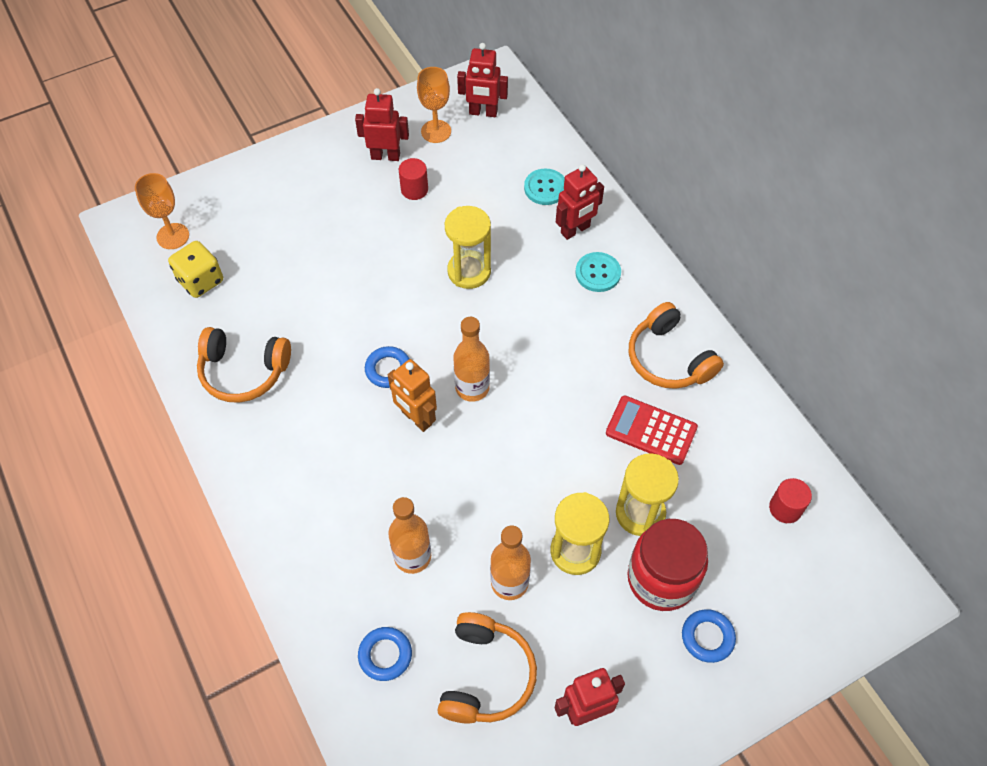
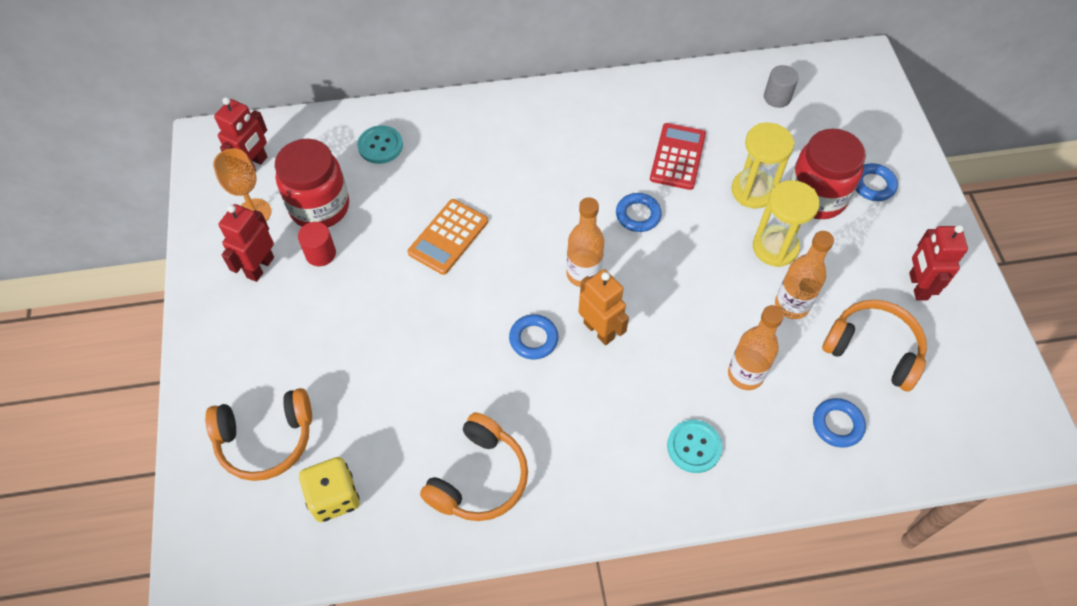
camera: 70 degrees left, 0 degrees up
orange goblet [135,173,189,249] -> none
orange robot [388,359,437,432] -> orange robot turned 105 degrees counterclockwise [578,269,629,345]
yellow hourglass [445,206,491,289] -> orange calculator [407,199,488,275]
red robot [556,164,604,240] -> none
turquoise button [575,252,621,292] -> turquoise button moved to [667,420,722,473]
red calculator [606,396,698,465] -> red calculator turned 150 degrees clockwise [650,123,706,190]
orange headphones [629,302,724,389] -> orange headphones moved to [205,388,312,481]
red cylinder [769,478,812,523] -> grey cylinder [764,65,799,108]
none -> red jar [275,139,349,227]
none -> blue ring [616,193,662,232]

